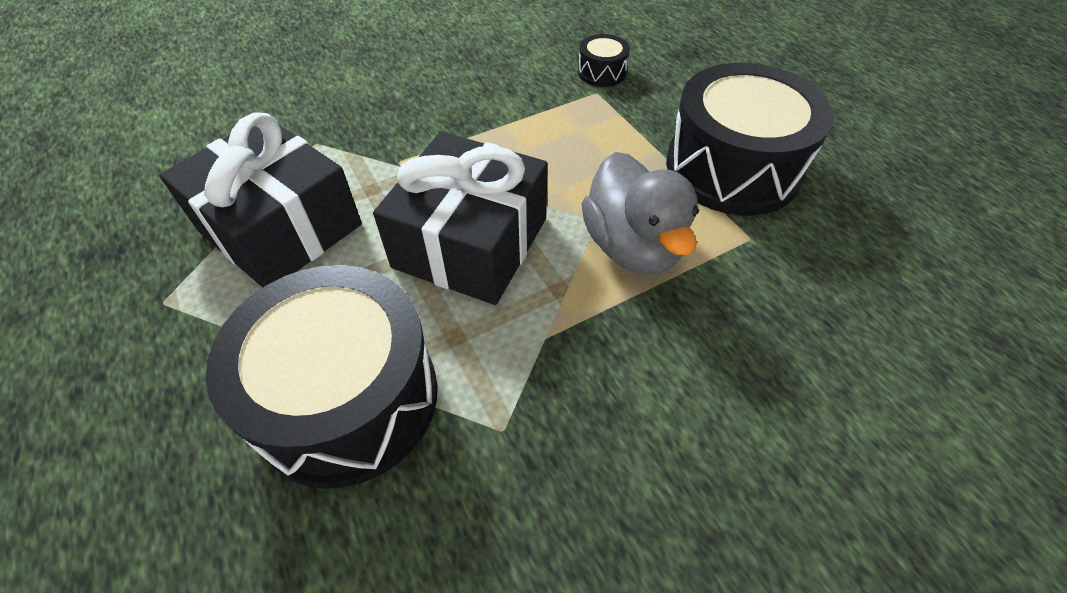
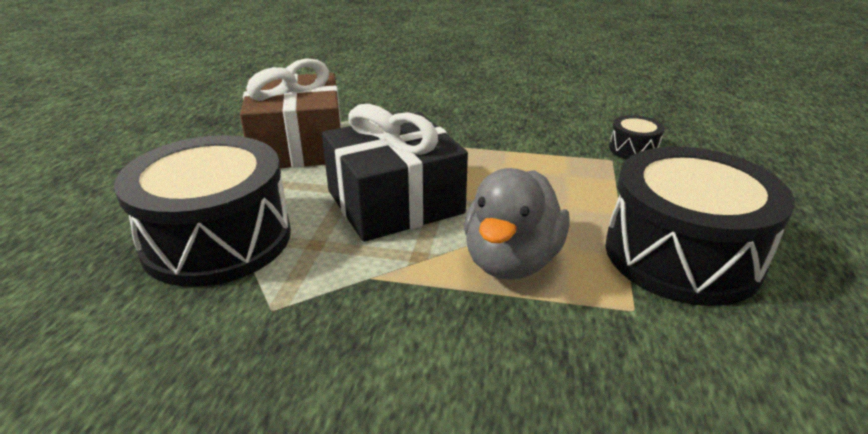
camera: 40 degrees right, 20 degrees down
black gift [159,112,362,288] -> brown gift [240,58,341,168]

